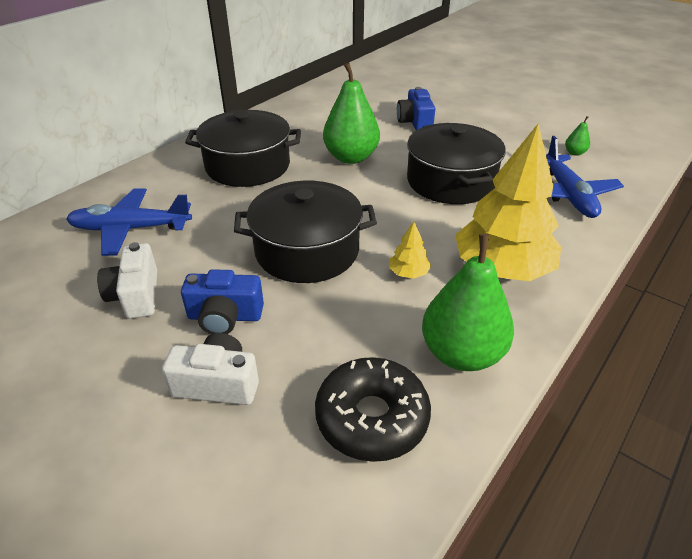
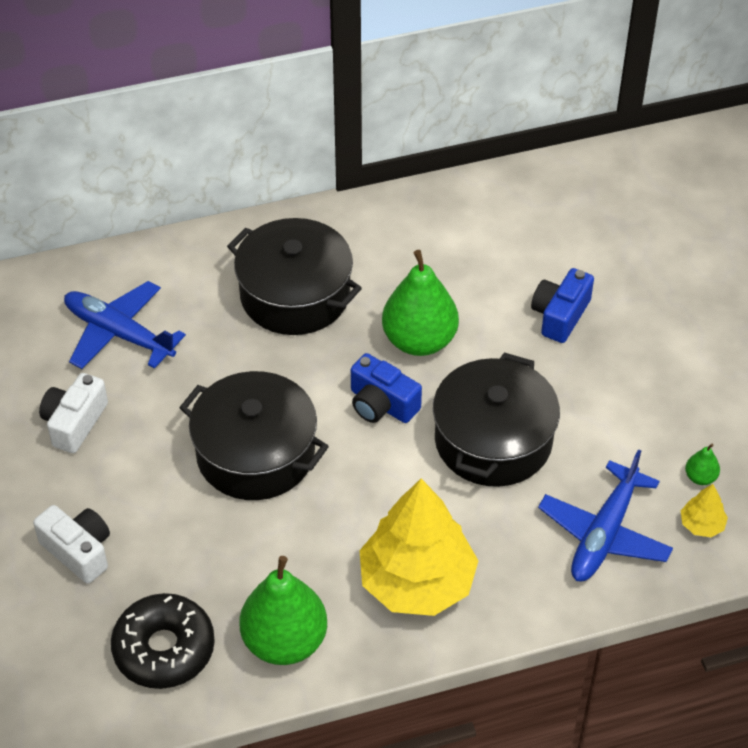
camera: 35 degrees right, 10 degrees up
blue camera [181,269,264,334] -> blue camera moved to [351,353,422,423]
yellow tree [389,222,431,279] -> yellow tree moved to [681,484,728,537]

